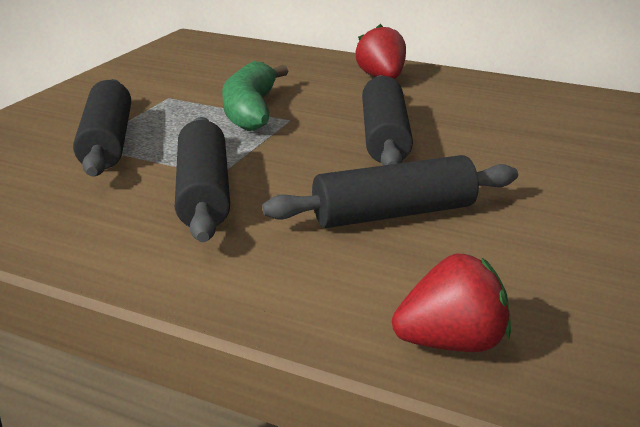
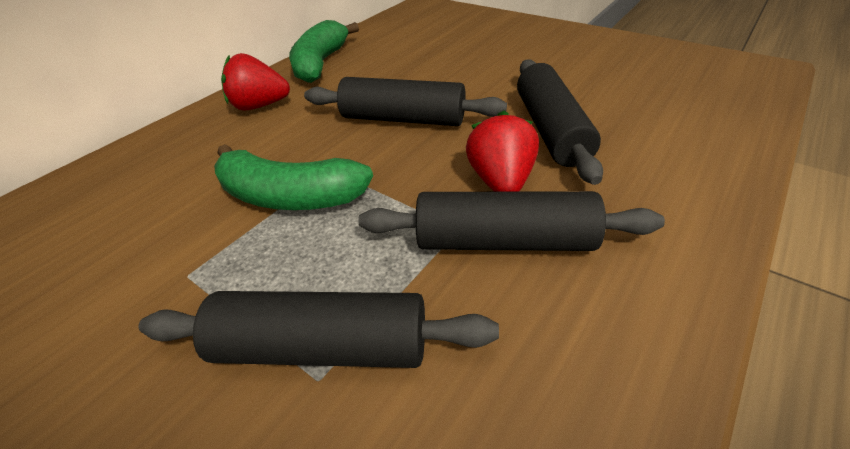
camera: 75 degrees left, 15 degrees up
red strawberry [392,254,511,352] -> red strawberry moved to [466,111,539,192]
none -> green banana [289,20,359,83]

